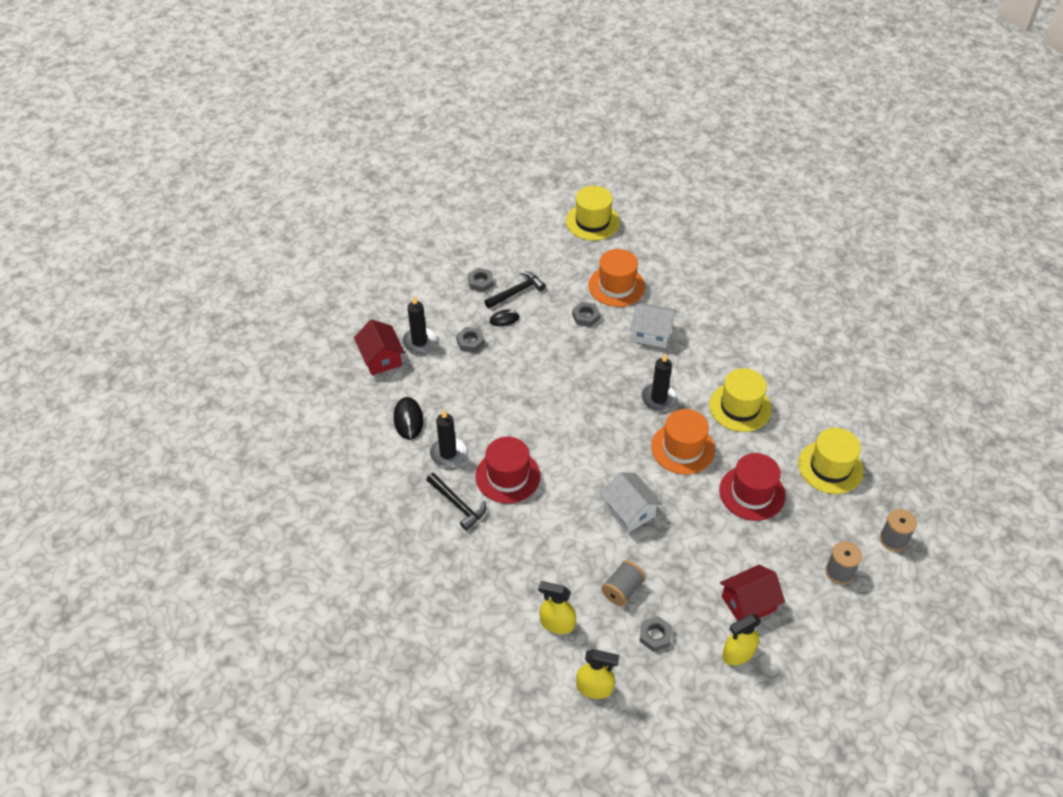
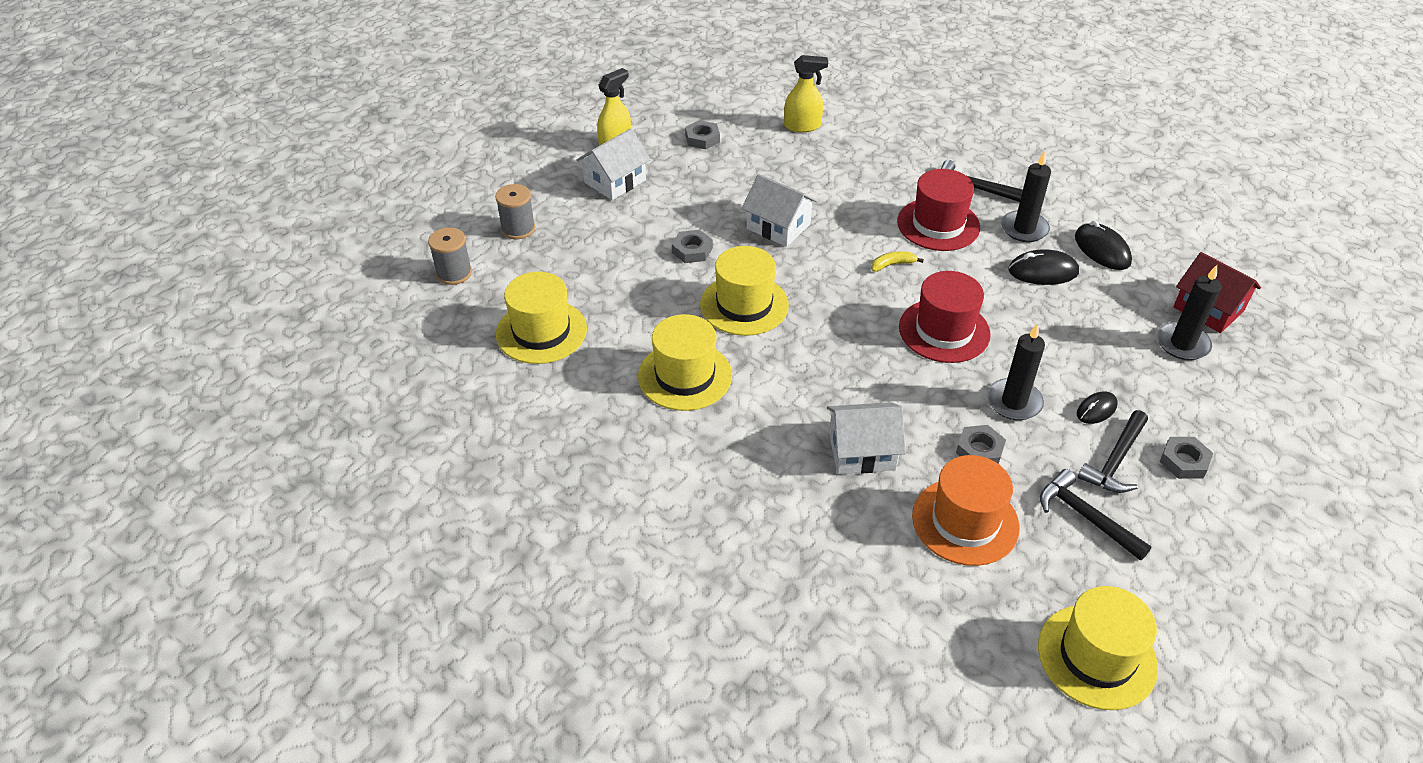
camera: 160 degrees right, 5 degrees down
grey nut [456,327,485,352] -> grey nut moved to [672,230,713,263]
yellow spray bottle [576,649,619,699] -> none
grey spool [601,560,646,606] -> none
black candle [641,353,677,411] -> black candle moved to [987,323,1045,420]
orange hat [651,409,715,475] -> yellow hat [700,246,789,336]
red hat [719,453,785,521] -> red hat moved to [899,271,991,363]
red house [720,565,785,621] -> white house [576,128,651,200]
none -> yellow banana [871,251,924,272]
none -> black mouse [1008,249,1079,285]
none -> black hammer [1040,469,1152,560]

